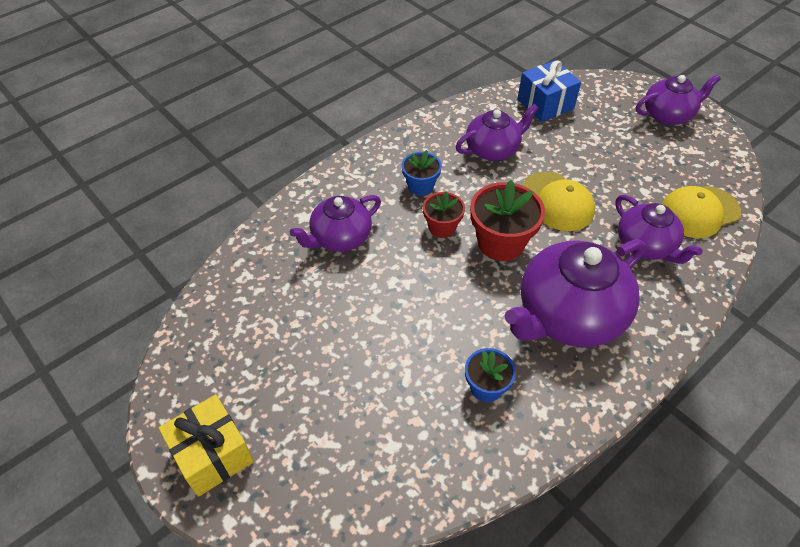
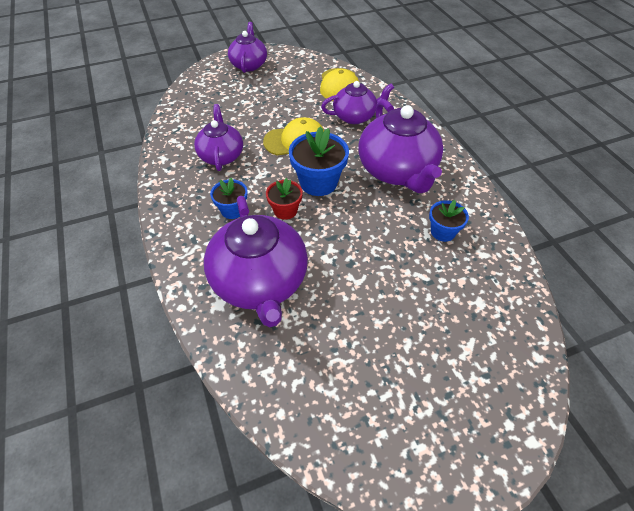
camera: 70 degrees left, 0 degrees up
yellow gift [159,394,254,497] -> none
purple teapot [290,195,381,252] -> purple teapot [204,196,308,327], size x1.67
red flower pot [470,180,545,261] -> blue flower pot [289,126,349,196]
blue gift [517,60,581,122] -> none

